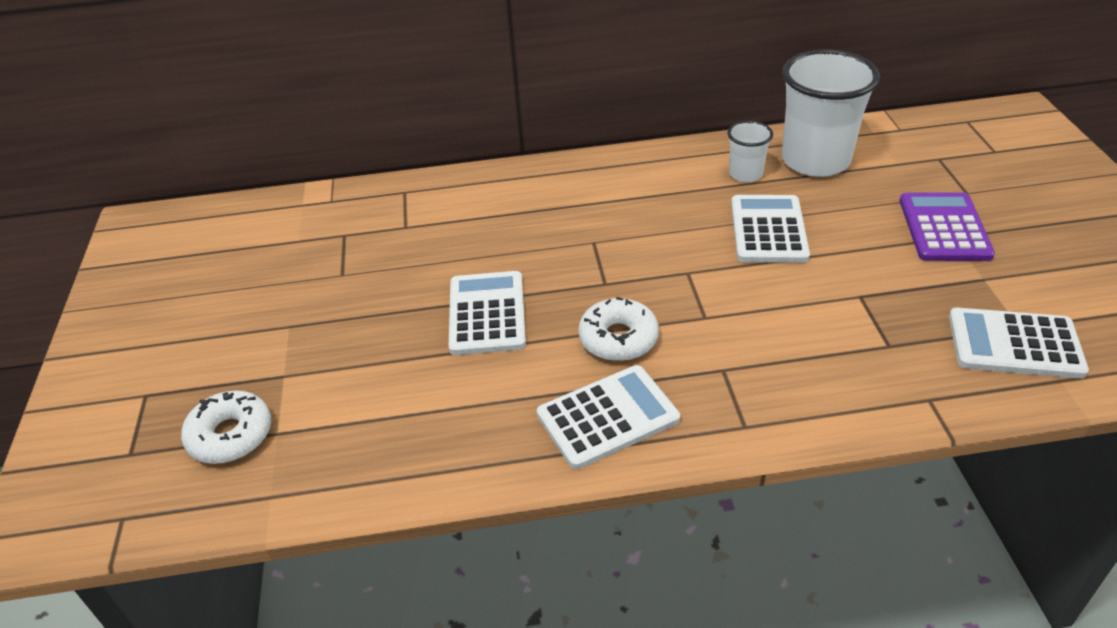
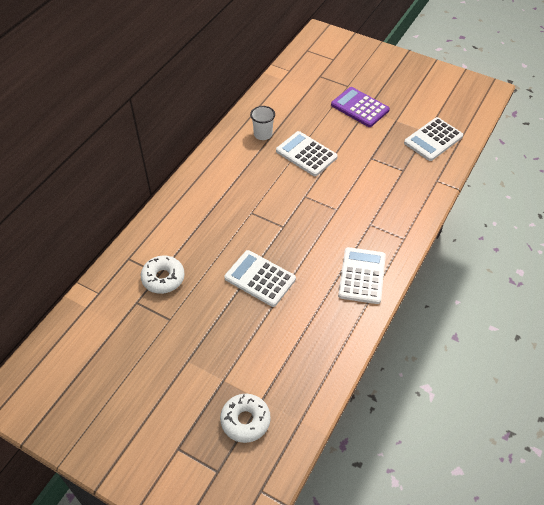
camera: 55 degrees left, 10 degrees up
white donut [578,297,659,361] -> white donut moved to [141,256,185,294]
white cup [782,50,880,177] -> none

